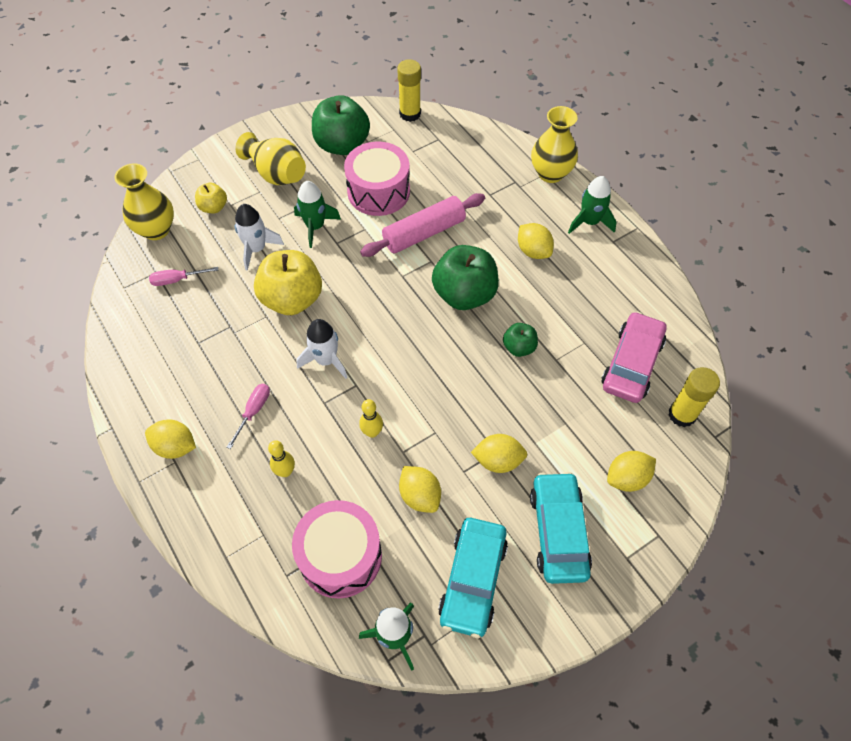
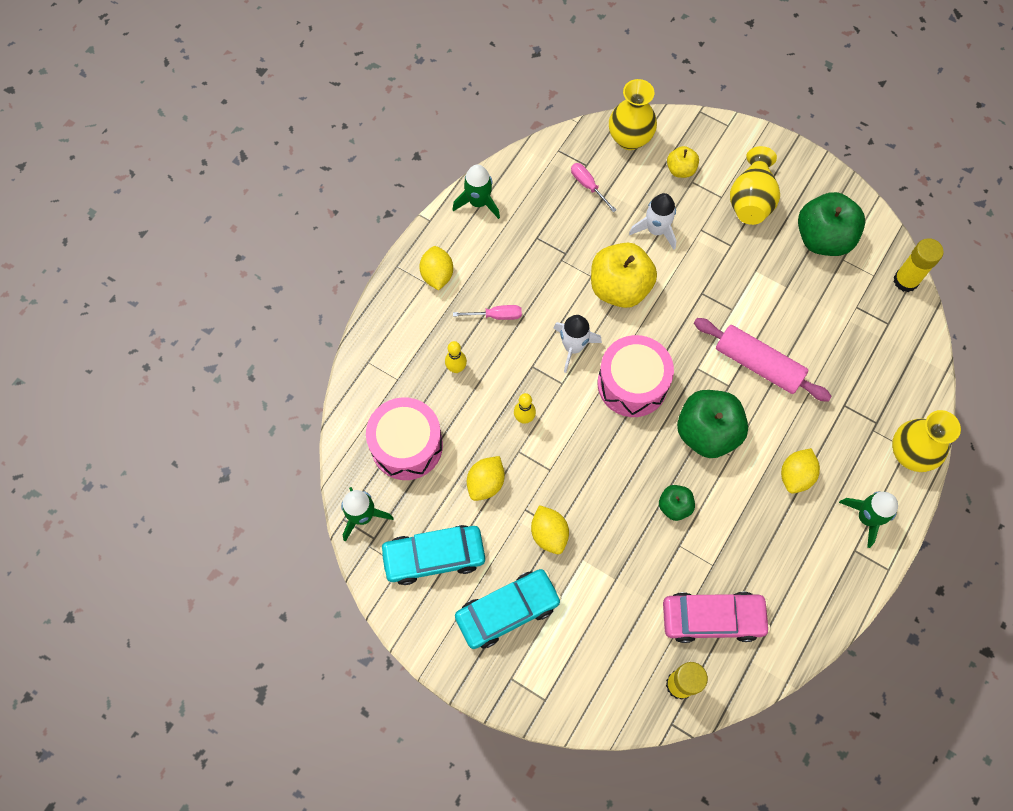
camera: 65 degrees right, 10 degrees up
green rocket [294,181,341,248] -> green rocket moved to [452,164,500,219]
pink drum [344,142,410,216] -> pink drum moved to [597,335,674,417]
yellow lemon [607,451,656,492] -> none

